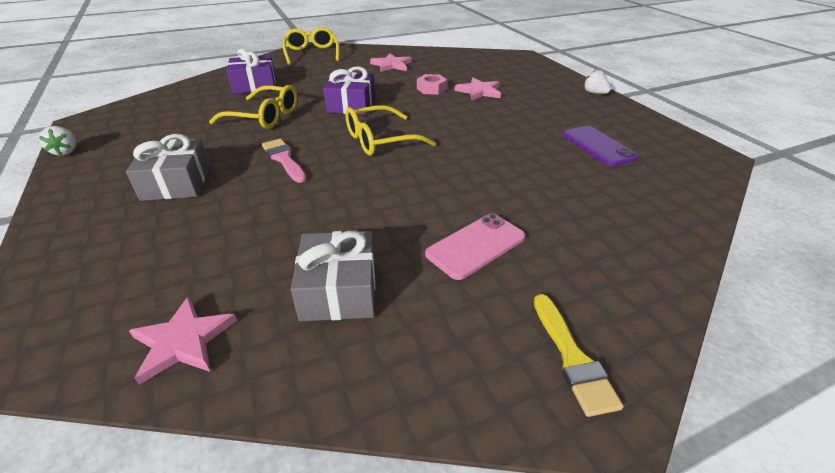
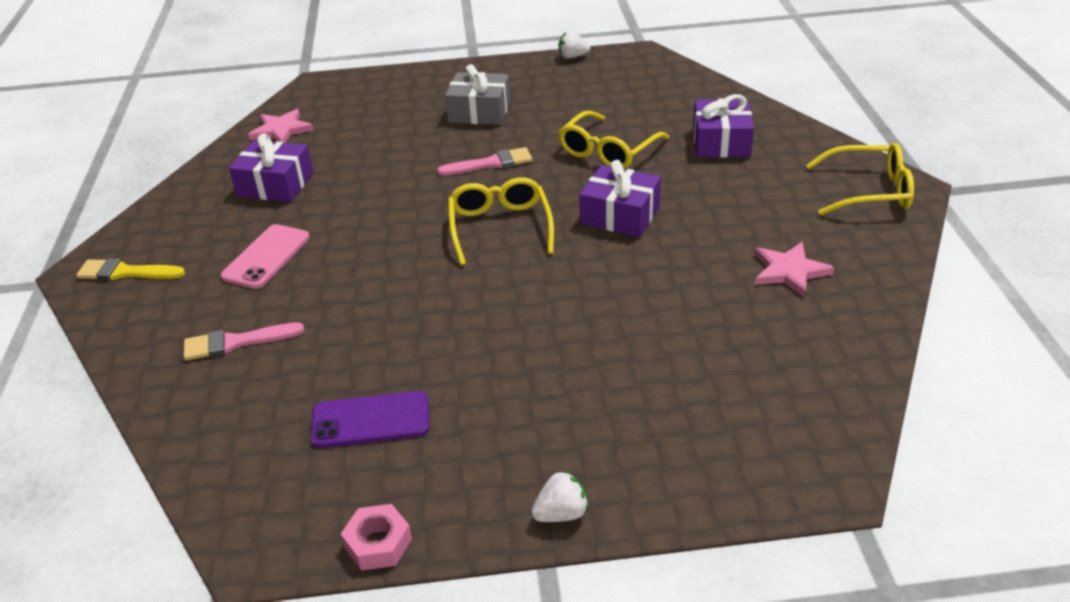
camera: 110 degrees right, 0 degrees up
grey gift [291,231,376,321] -> purple gift [229,133,313,202]
pink nut [417,74,447,95] -> pink nut moved to [341,504,412,571]
pink phone [425,213,525,280] -> pink phone turned 45 degrees clockwise [221,224,310,289]
pink star [455,77,501,101] -> none
none -> pink brush [184,322,304,361]

